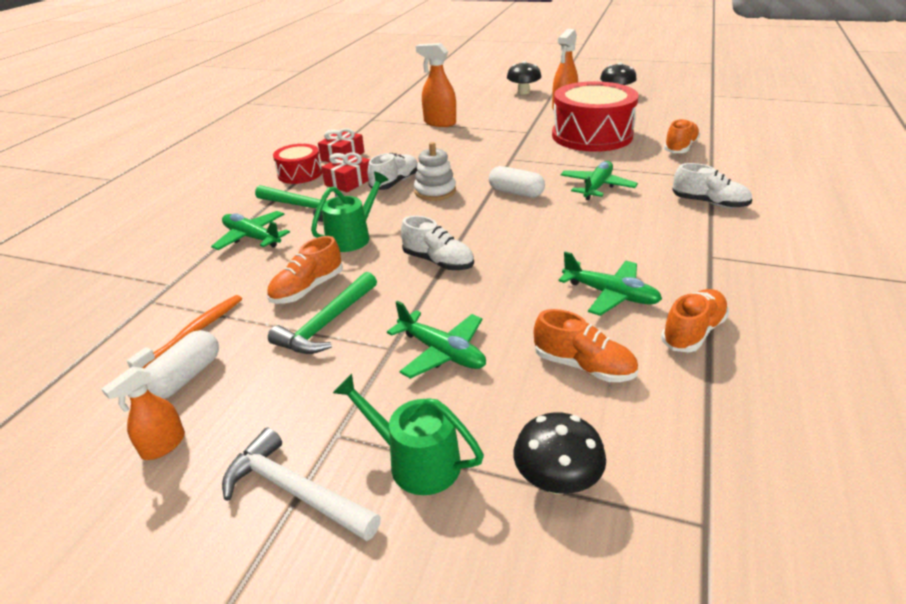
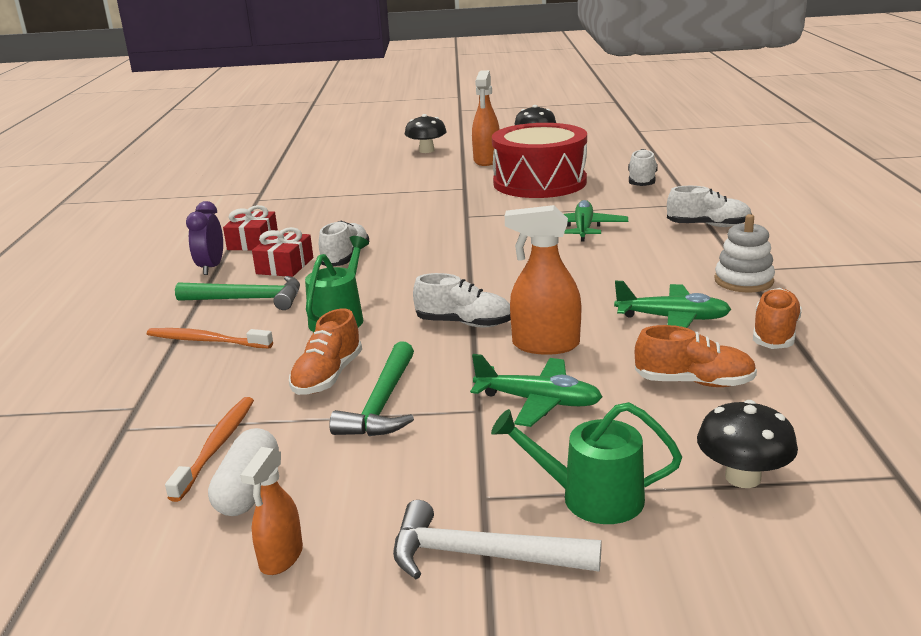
camera: 20 degrees left, 10 degrees down
green plane [211,211,290,250] -> orange toothbrush [147,328,273,348]
red drum [273,144,322,184] -> purple clock [186,201,223,275]
white stacking toy [414,142,456,201] -> white stacking toy moved to [714,214,775,292]
orange spray bottle [416,43,456,127] -> orange spray bottle moved to [505,205,581,355]
white capsule [489,166,545,198] -> none
orange shoe [664,119,700,153] -> white shoe [628,149,658,186]

